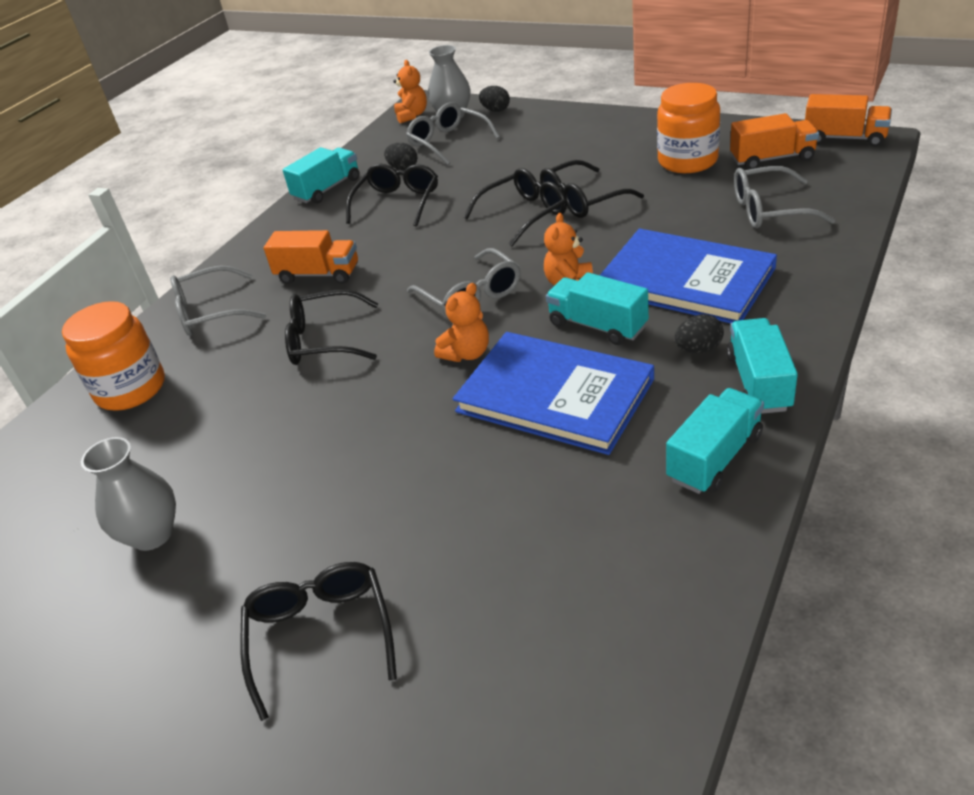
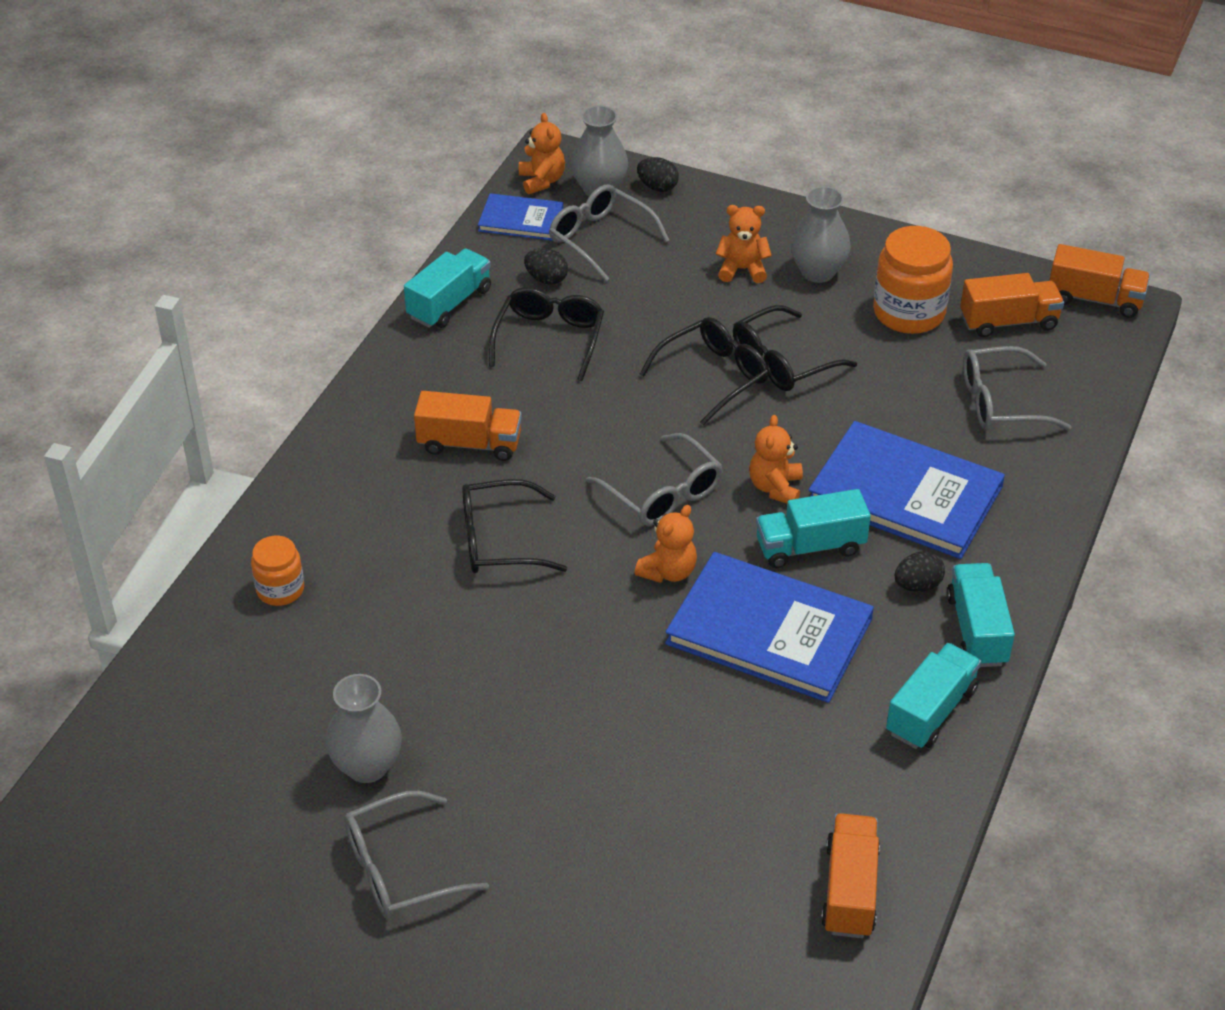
camera: 10 degrees left, 5 degrees up
orange jar [62,301,165,411] -> orange jar [251,536,304,606], size x0.58
grey glasses [170,265,266,336] -> grey glasses moved to [344,791,489,919]
black glasses [240,562,397,721] -> none
turquoise truck [546,272,649,345] -> turquoise truck turned 45 degrees counterclockwise [756,489,871,568]
none -> blue book [478,193,563,240]
none -> orange teddy bear [716,205,772,283]
none -> grey vase [790,186,851,283]
none -> orange truck [821,813,880,938]

